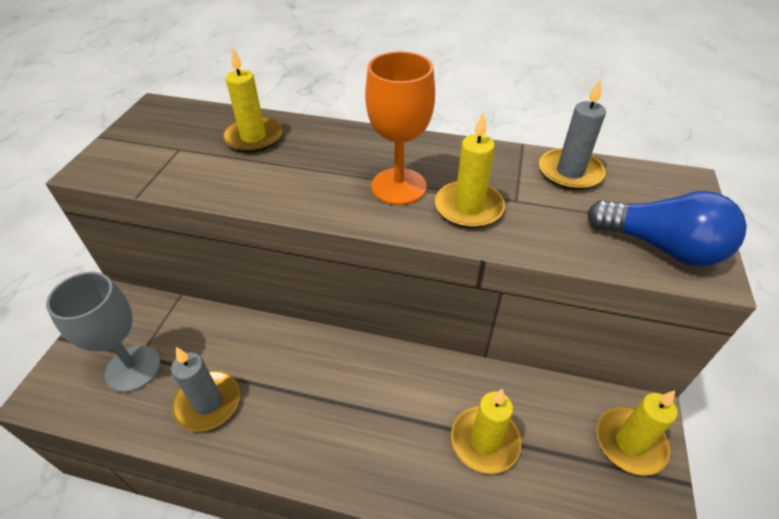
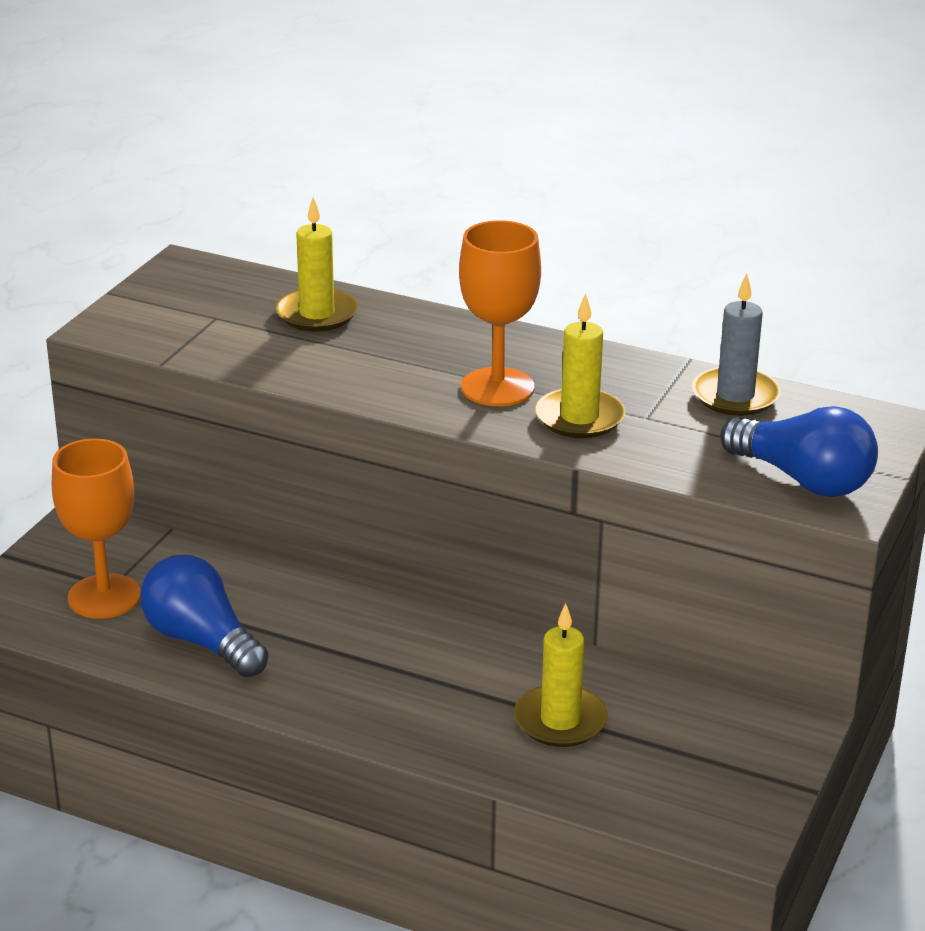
camera: 10 degrees right, 15 degrees down
grey goblet [46,272,161,392] -> orange goblet [52,439,141,619]
grey candle [171,347,240,432] -> blue light bulb [140,555,268,677]
yellow candle [597,390,677,476] -> none

